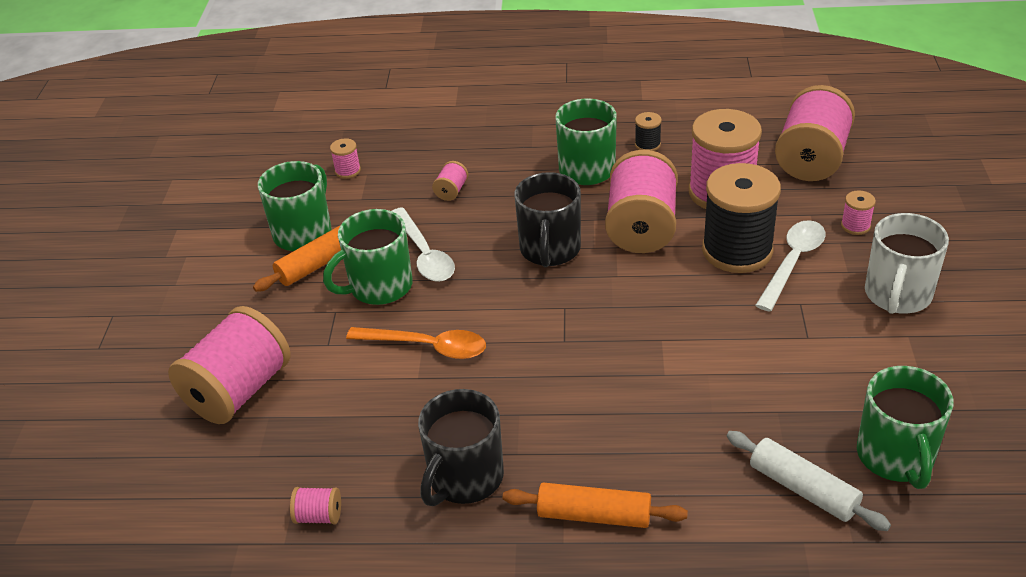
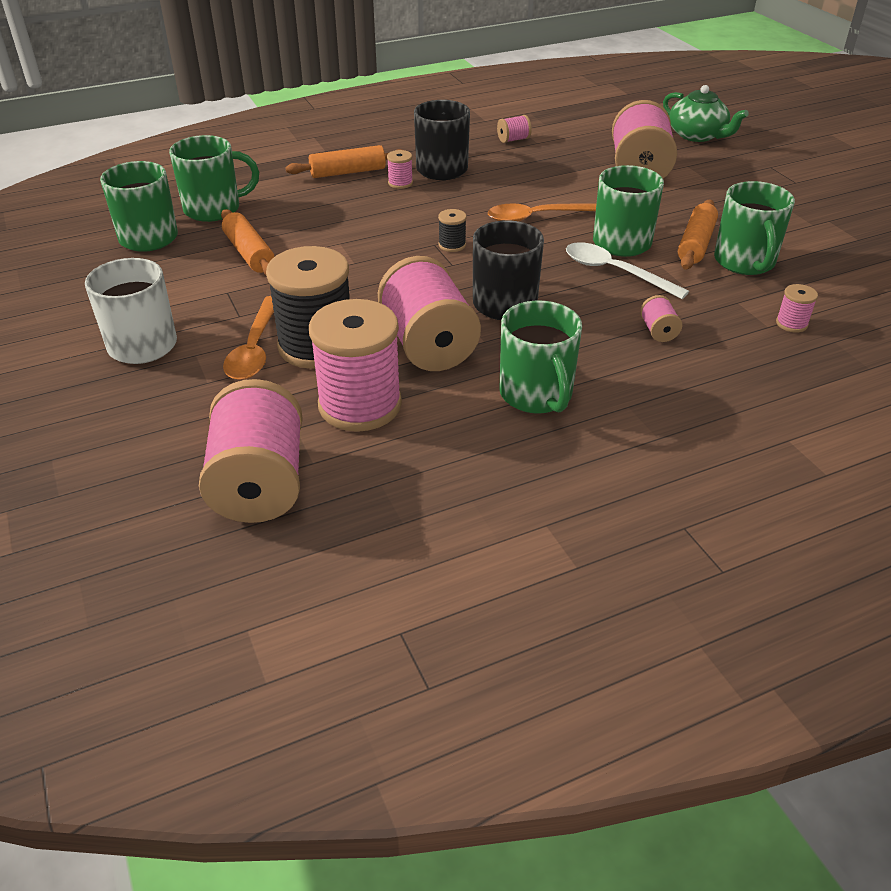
camera: 150 degrees right, 0 degrees up
black spool [635,112,662,151] -> black spool moved to [438,209,466,252]
white rolling pin [727,431,891,531] -> green mug [169,135,259,222]
white spoon [755,220,825,312] -> orange spoon [223,296,274,380]
pink spool [841,191,876,235] -> pink spool moved to [387,150,413,189]
none -> orange rolling pin [221,209,275,275]
none -> green teapot [663,85,749,142]

